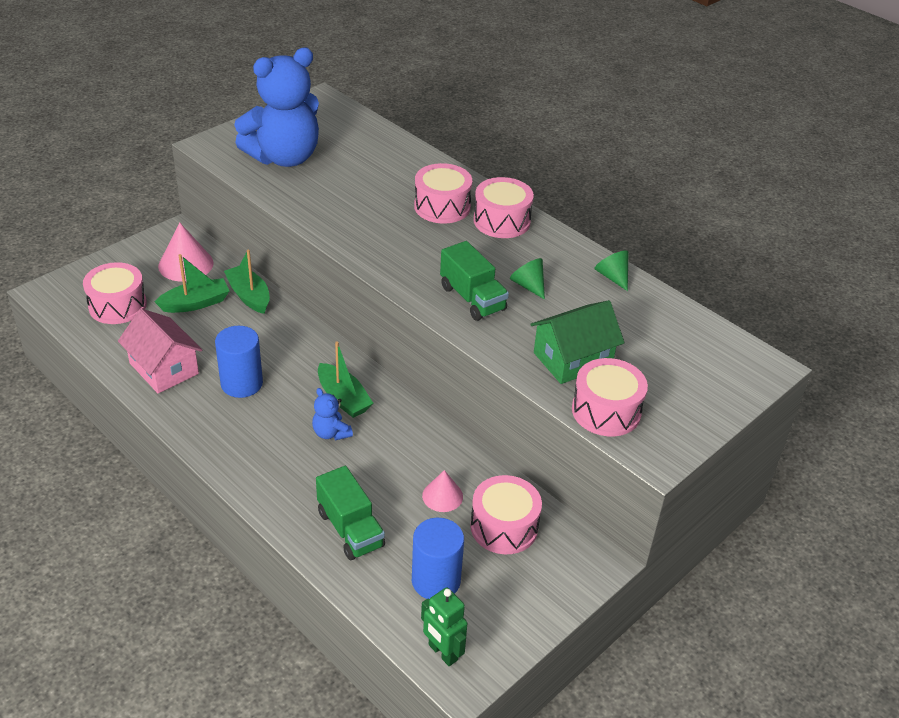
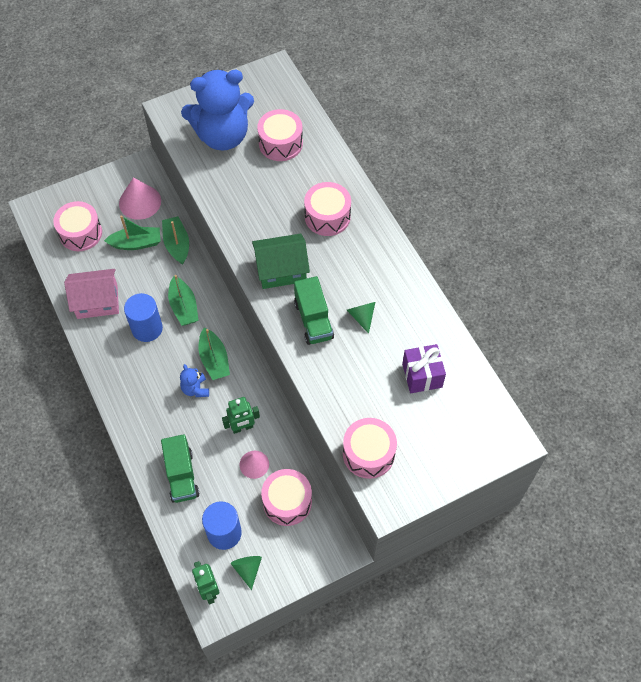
camera: 20 degrees right, 20 degrees up
pink house [118,308,202,393] -> pink house turned 75 degrees counterclockwise [64,269,119,319]
pink drum [473,177,534,238] -> pink drum moved to [257,109,303,161]
green house [530,300,624,384] -> green house moved to [252,234,310,289]
green cone [595,250,628,291] -> green cone moved to [231,556,262,590]
none -> green boat [168,275,198,326]
none -> green robot [222,397,260,434]
none -> purple gift [402,344,446,393]

